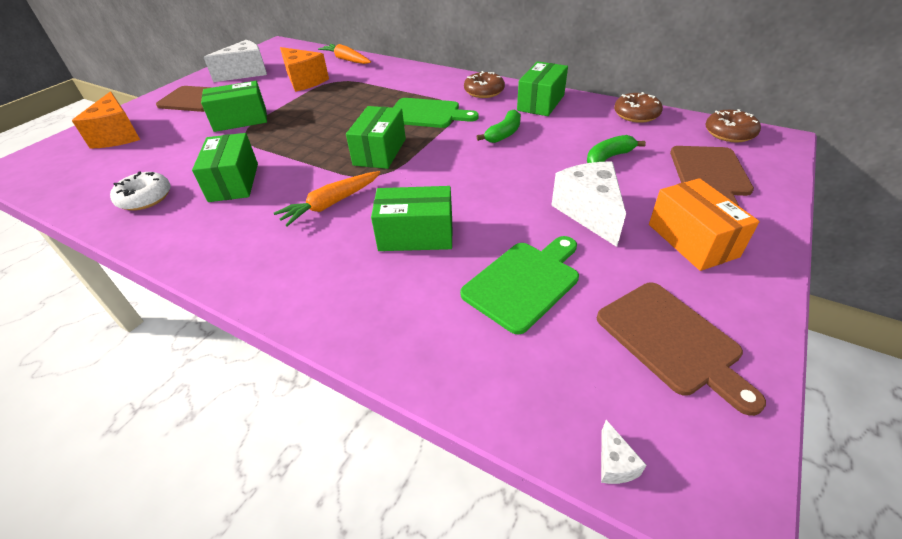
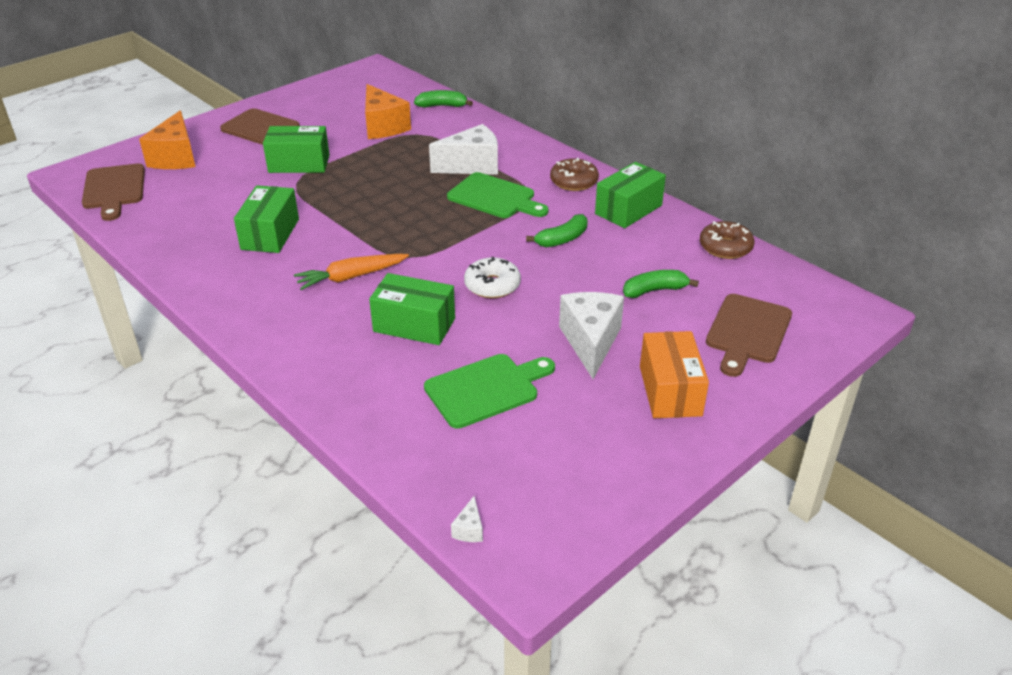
camera: 15 degrees right, 5 degrees down
white donut [110,172,171,210] -> white donut moved to [464,257,521,298]
white cheese [204,40,267,82] -> white cheese moved to [429,124,498,175]
orange carrot [318,44,371,64] -> green banana [414,90,473,108]
green box [346,106,406,169] -> none
brown cutting board [597,283,766,416] -> brown cutting board moved to [82,163,145,221]
brown donut [705,109,761,142] -> none

